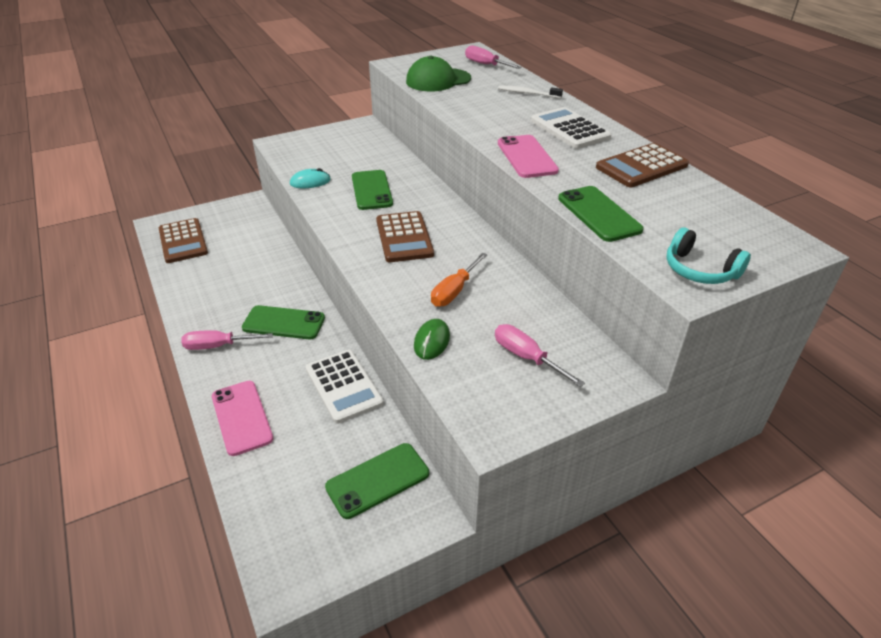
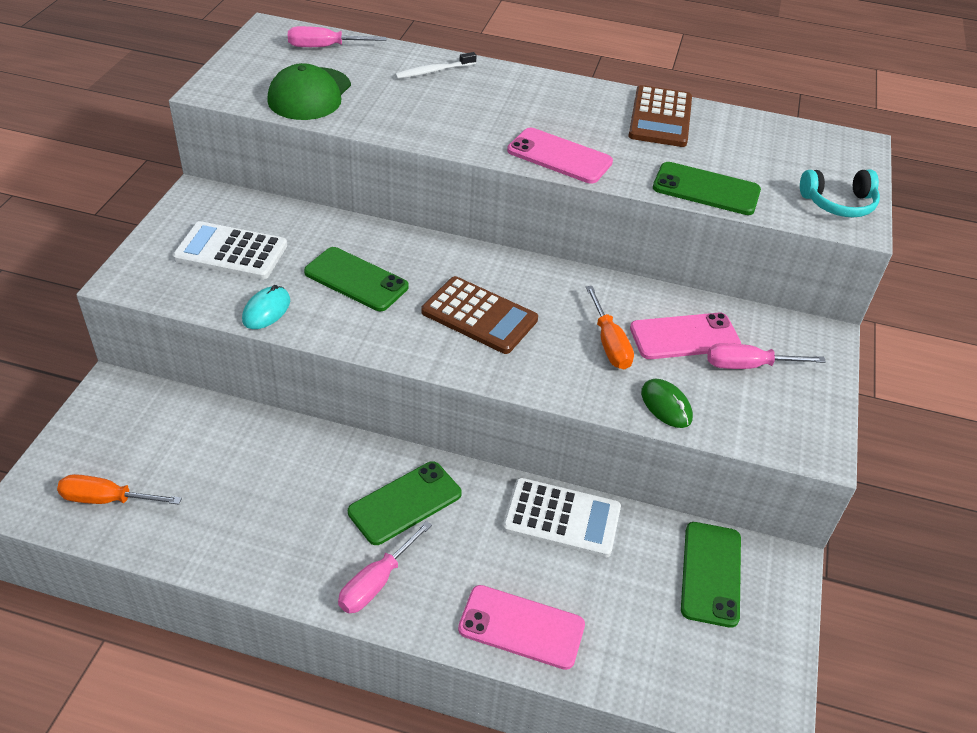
camera: 50 degrees left, 5 degrees up
brown calculator [159,218,208,263] -> orange screwdriver [57,474,182,505]
white calculator [531,107,611,149] -> white calculator moved to [173,221,287,280]
none -> pink phone [630,313,741,359]

